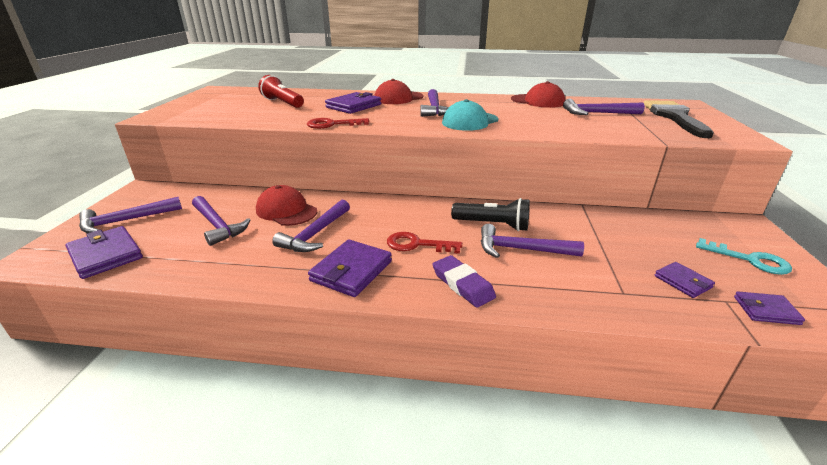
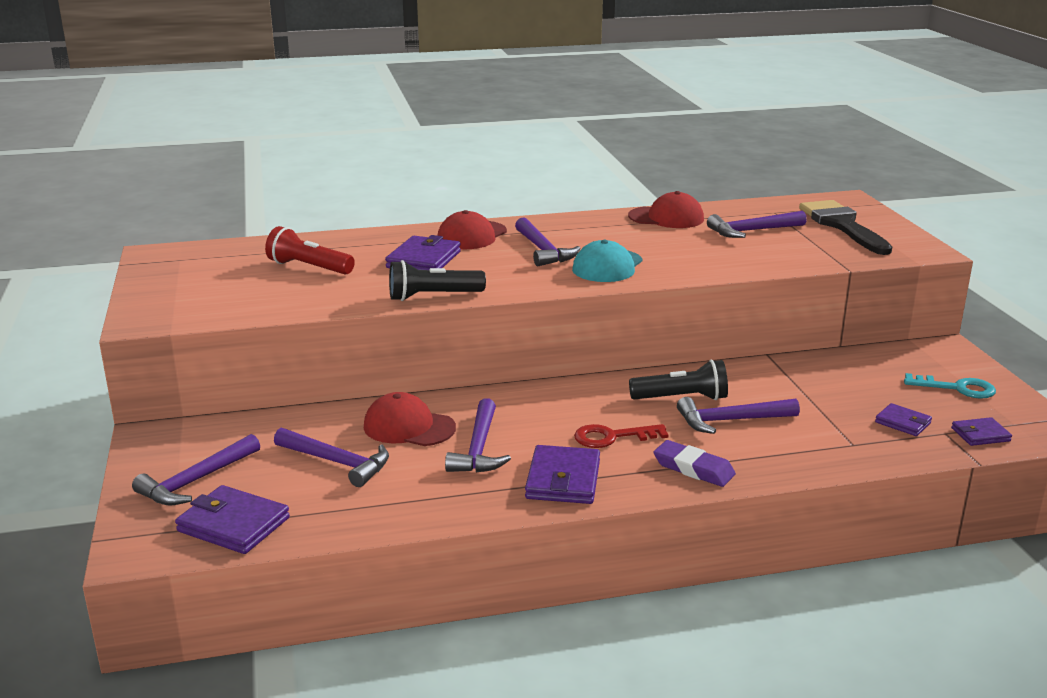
camera: 20 degrees left, 5 degrees down
red key [307,118,369,129] -> black flashlight [389,260,486,301]

